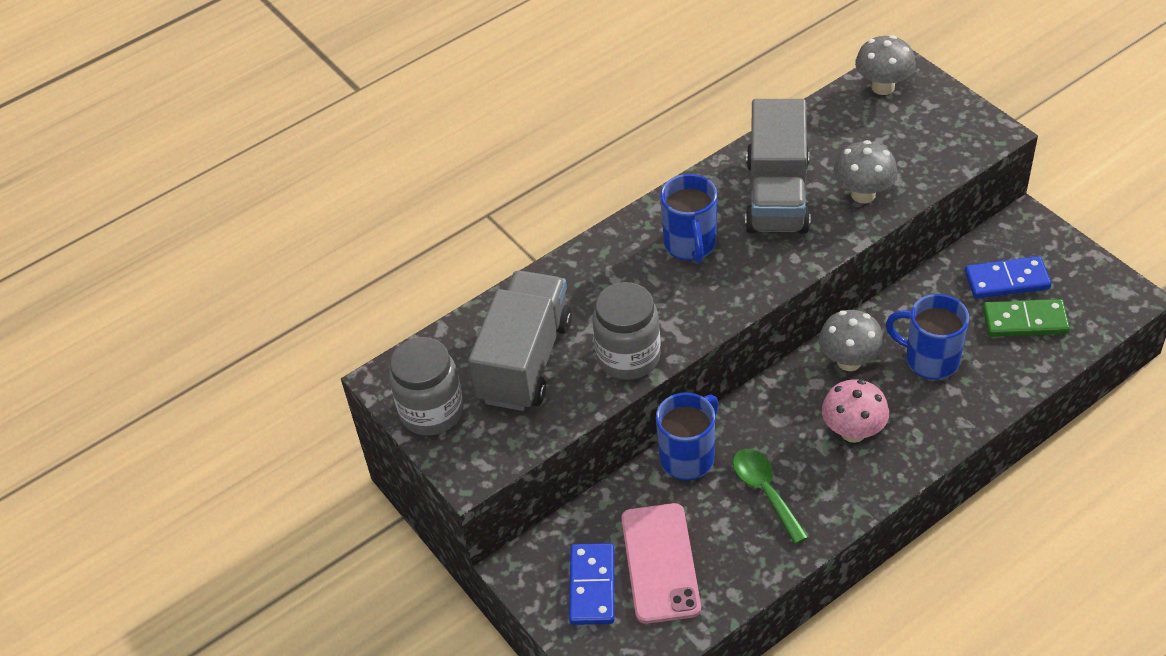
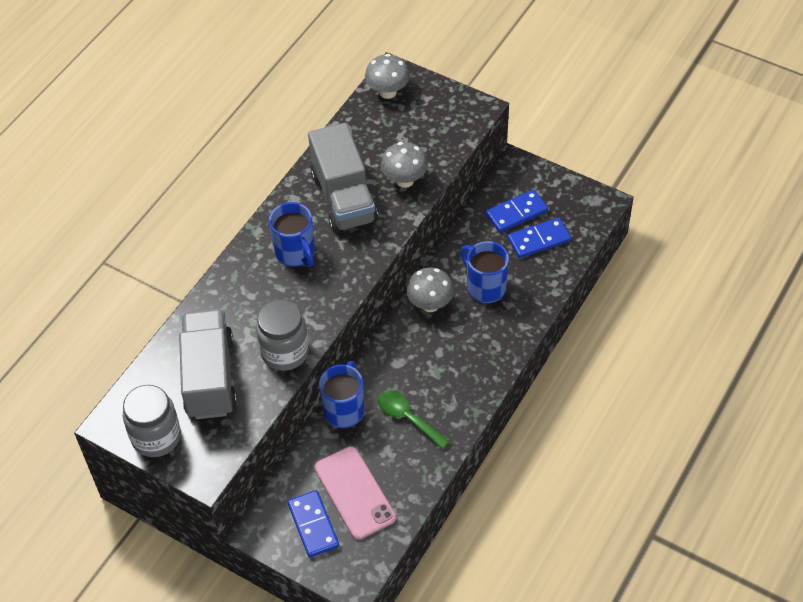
camera: 25 degrees left, 5 degrees up
pink mushroom [822,379,889,443] -> none
blue mug [886,294,969,380] -> blue mug turned 45 degrees clockwise [460,241,509,303]
green domino [983,299,1070,337] -> blue domino [508,218,571,258]

